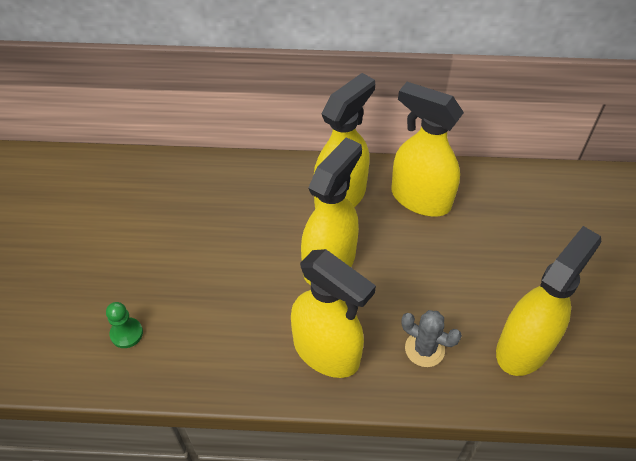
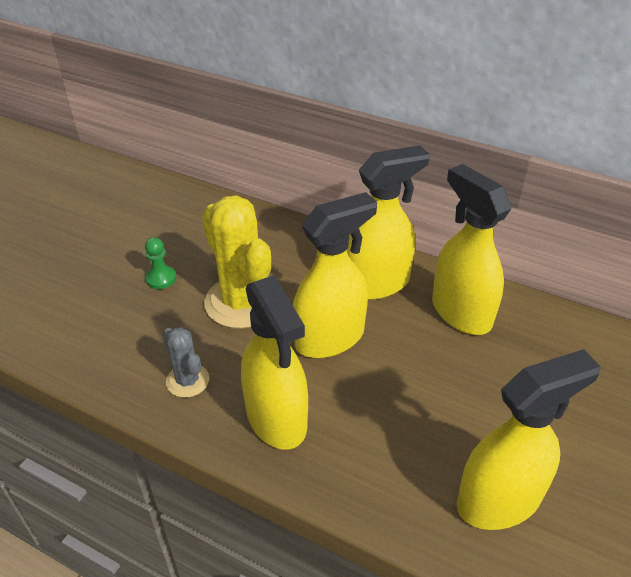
camera: 25 degrees right, 10 degrees down
green pawn [106,302,143,348] -> green pawn moved to [145,237,176,289]
grey cactus [401,310,462,367] -> grey cactus moved to [163,327,209,398]
none -> yellow cactus [202,195,271,329]

